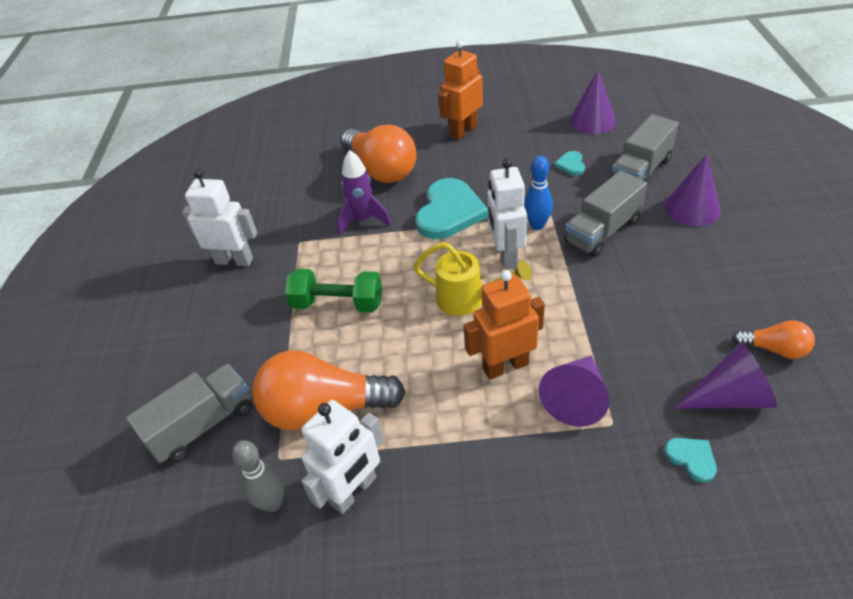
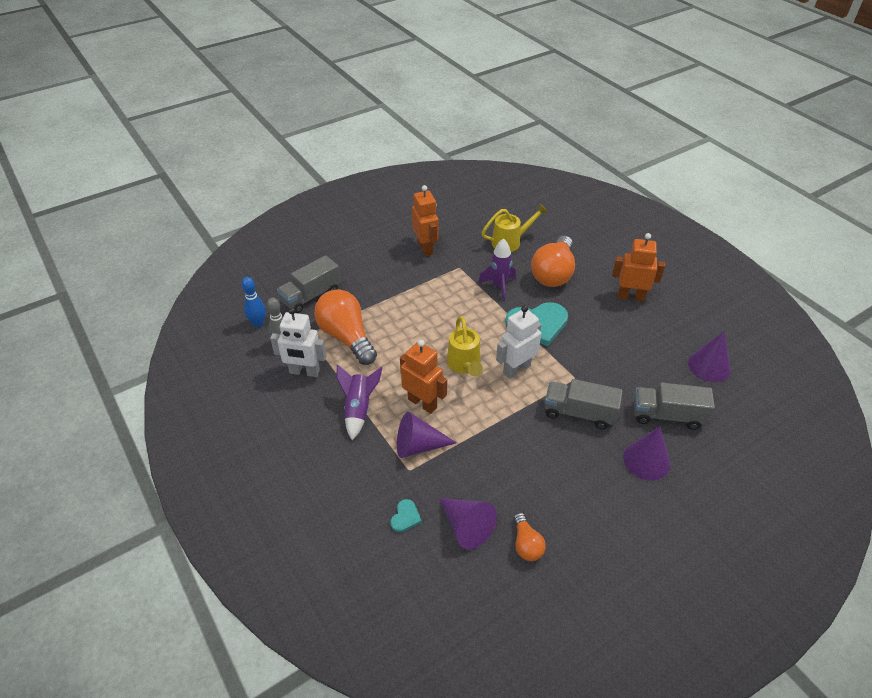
camera: 55 degrees right, 0 degrees up
grey truck [126,364,252,463] -> grey truck turned 120 degrees clockwise [277,255,341,313]
white robot [182,169,257,266] -> orange robot [412,185,438,256]
green dumbbell [285,269,382,312] -> none
blue bowling pin [524,156,553,230] -> blue bowling pin moved to [242,277,266,327]
turquoise heart [554,151,585,176] -> none
none -> purple rocket [337,364,382,440]
none -> yellow watering can [482,204,548,252]

